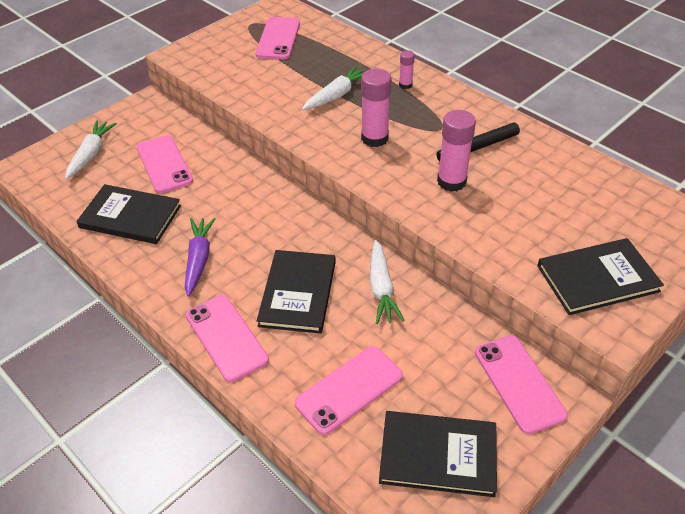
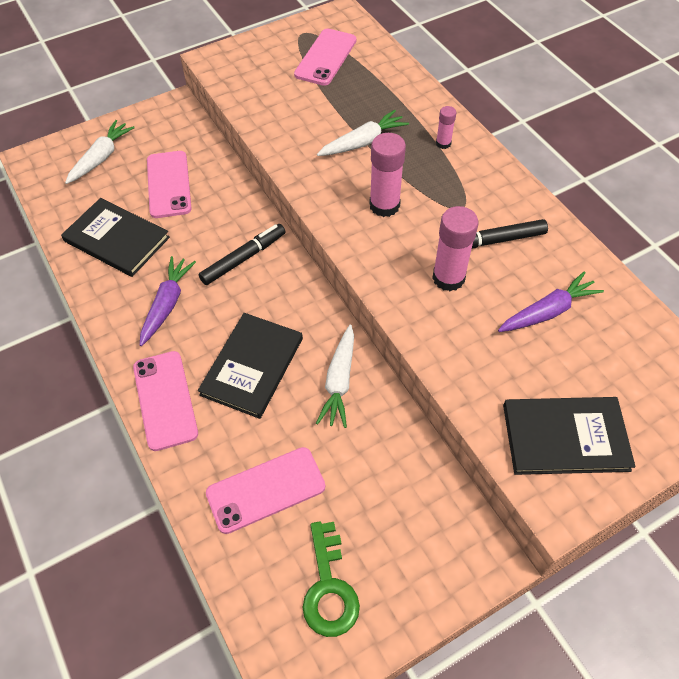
camera: 15 degrees right, 10 degrees up
black book [379,411,497,497] -> green key [303,521,360,637]
pink phone [475,336,568,434] -> none
none -> black marker [199,224,286,285]
none -> purple carrot [498,271,604,332]

